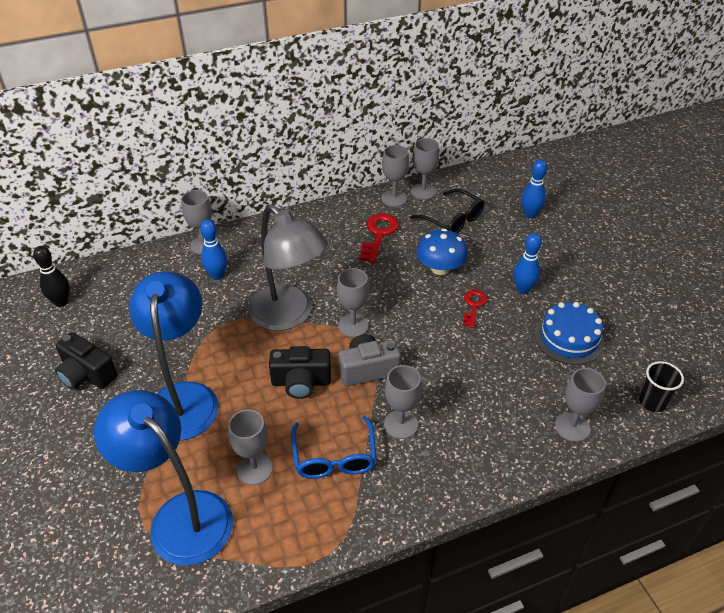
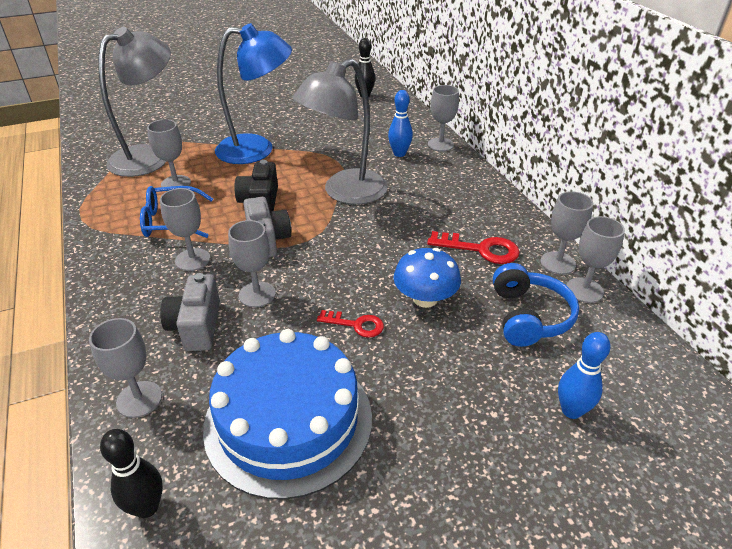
camera: 90 degrees right, 5 degrees down
black camera [55,332,118,389] -> none
blue lamp [94,390,233,566] -> grey lamp [98,27,171,177]
grey goblet [337,268,369,337] -> grey goblet moved to [228,220,276,308]
black glasses [410,188,484,234] -> blue headphones [493,263,579,347]
blue bowling pin [513,233,542,294] -> none
blue cake [535,302,604,365] -> blue cake [203,329,372,500], size x1.67
black cup [639,361,684,412] -> black bowling pin [100,429,163,518]
none -> grey camera [160,273,220,351]

